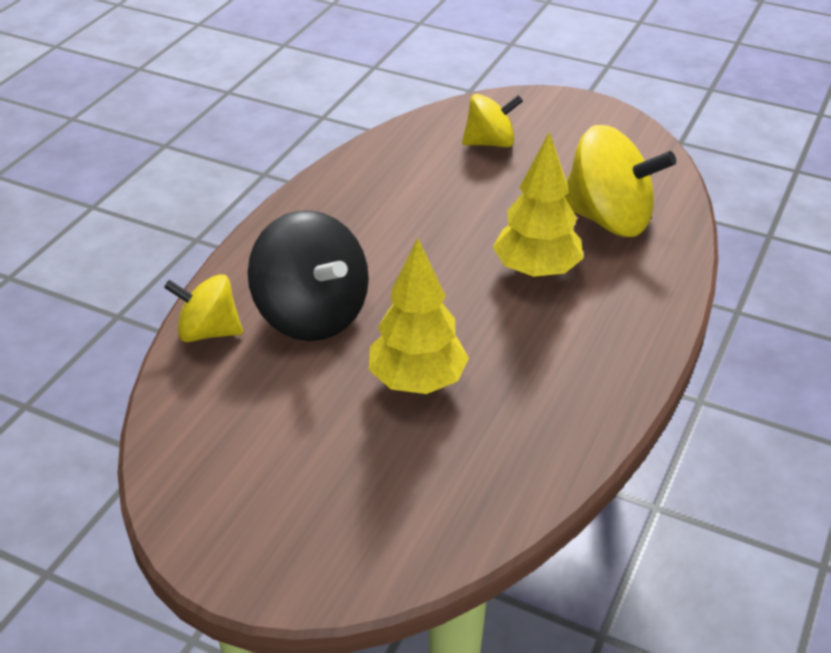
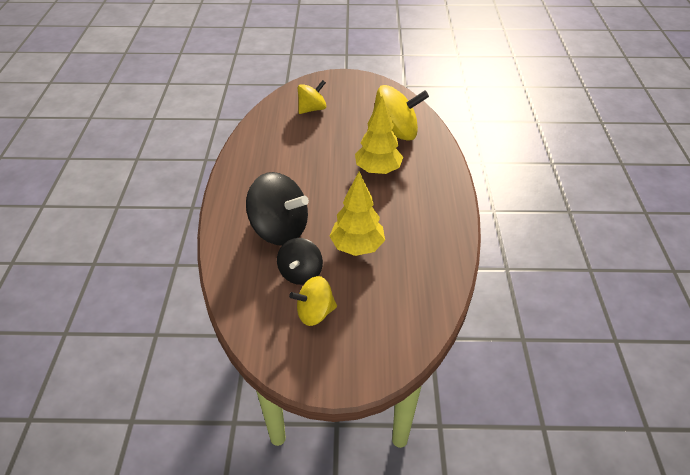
camera: 25 degrees left, 5 degrees up
yellow spinning top [164,274,243,342] -> yellow spinning top moved to [289,276,337,326]
none -> black spinning top [277,238,323,285]

